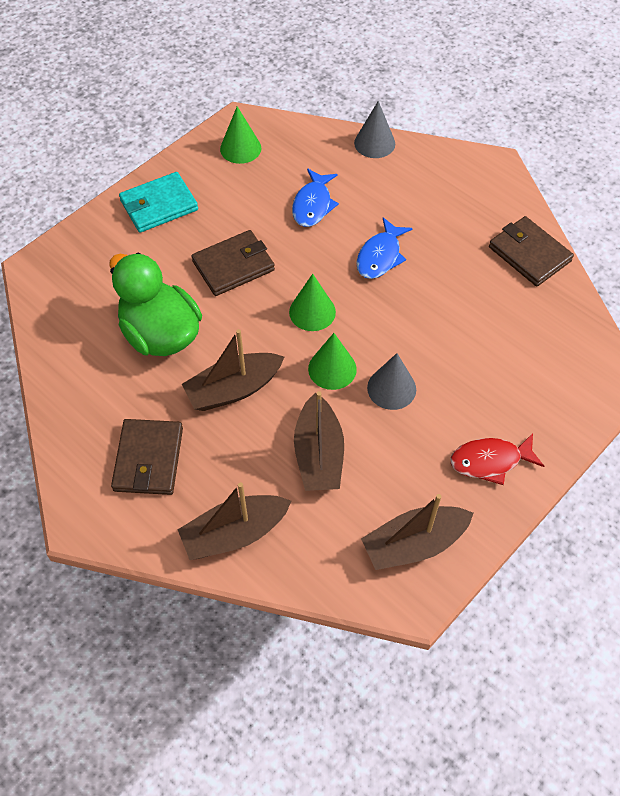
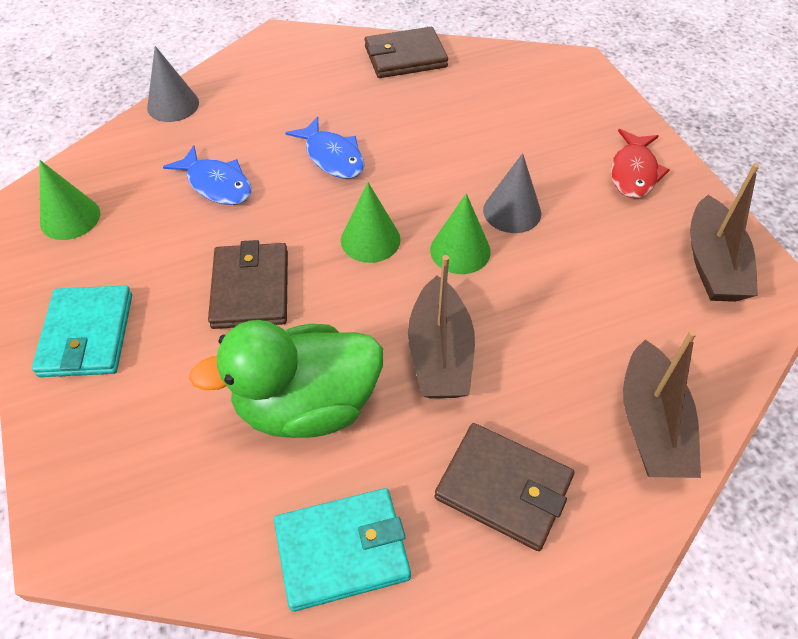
camera: 65 degrees left, 5 degrees down
brown boat [294,391,344,491] -> none
none -> turquoise wallet [274,488,411,612]

